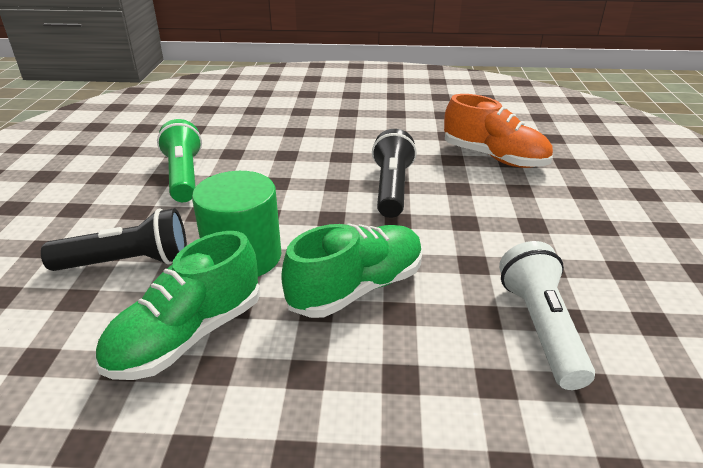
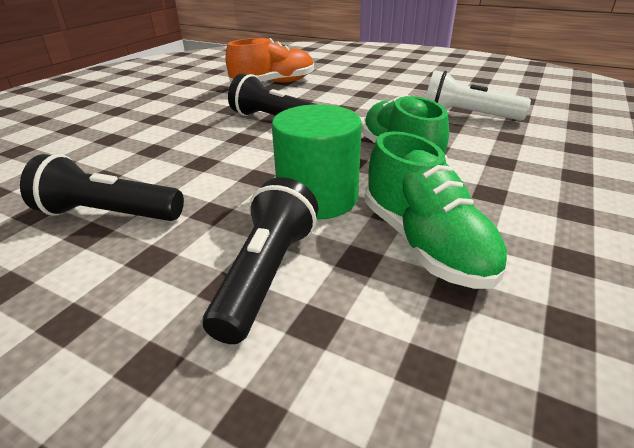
camera: 65 degrees left, 0 degrees up
green flashlight [157,119,202,202] -> black flashlight [20,154,184,221]

